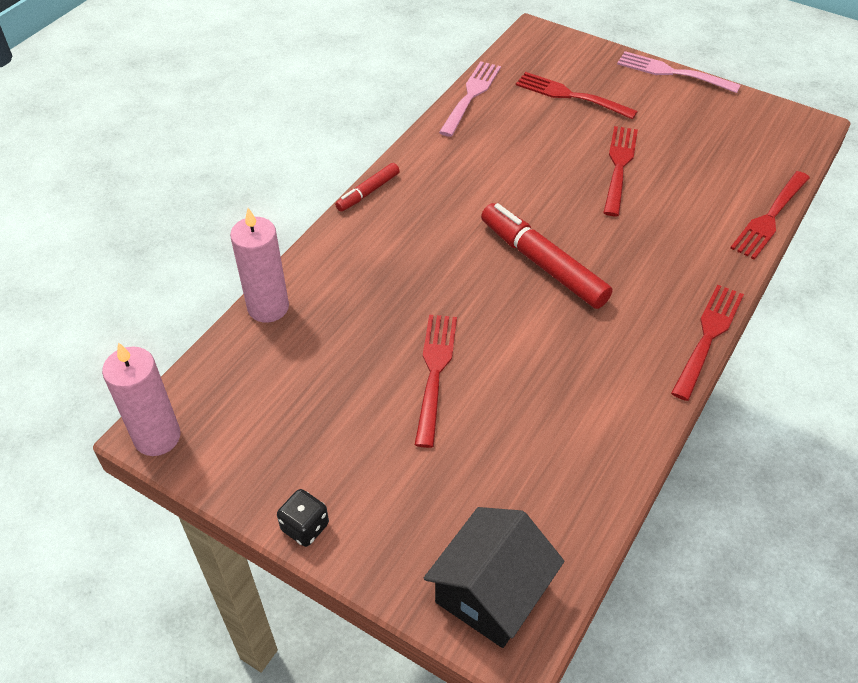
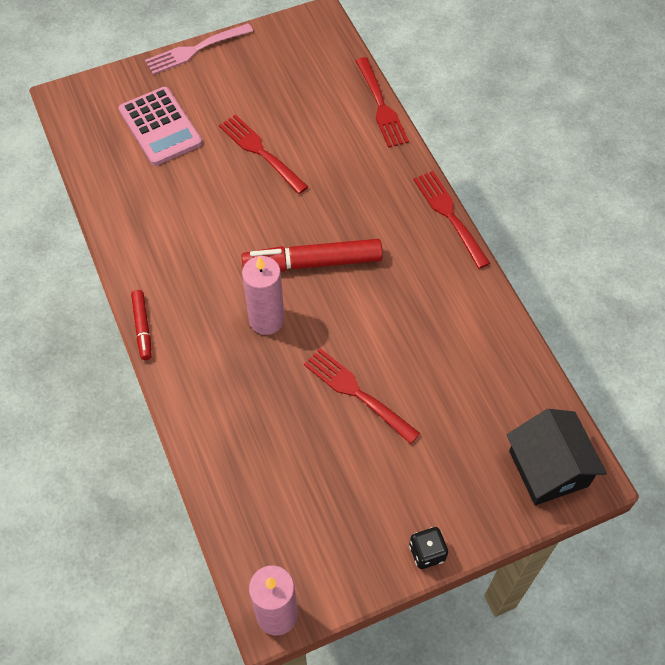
camera: 55 degrees left, 10 degrees up
pink candle [230,208,289,323] -> pink candle moved to [242,256,285,335]
pink fork [439,61,501,137] -> none
red fork [516,72,638,120] -> pink calculator [119,87,202,166]

